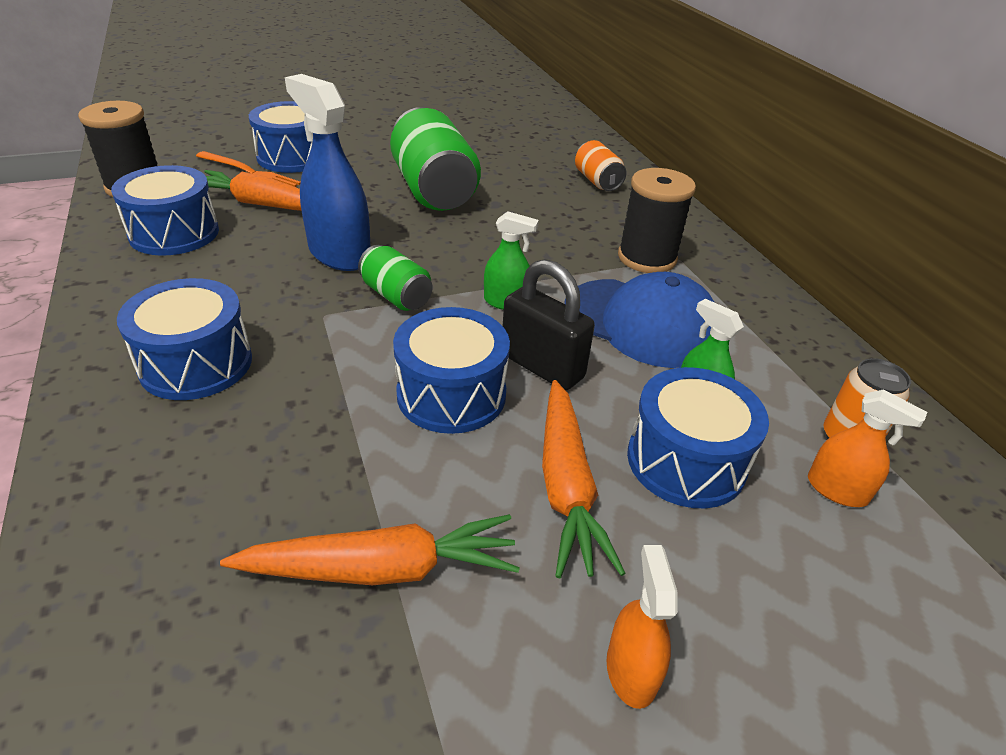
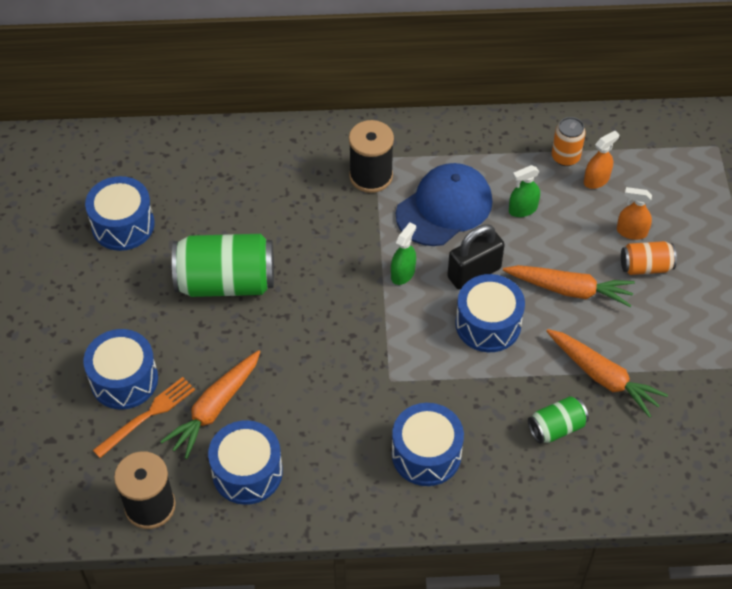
camera: 70 degrees left, 15 degrees up
orange carrot [220,514,520,585] -> orange carrot turned 120 degrees clockwise [546,329,668,418]
blue spray bottle [285,74,371,271] -> none
green can [358,245,433,311] -> green can moved to [528,396,589,444]
orange can [575,140,627,191] -> orange can moved to [621,241,677,275]
orange spray bottle [607,545,678,709] -> orange spray bottle moved to [617,187,652,240]
blue drum [627,367,769,508] -> blue drum moved to [85,176,155,251]

